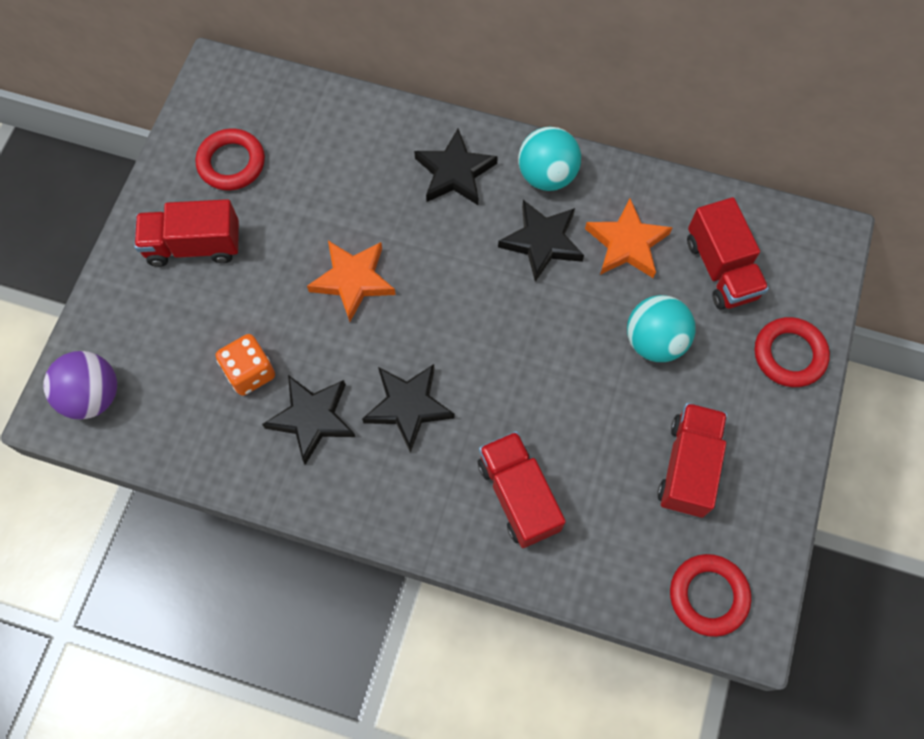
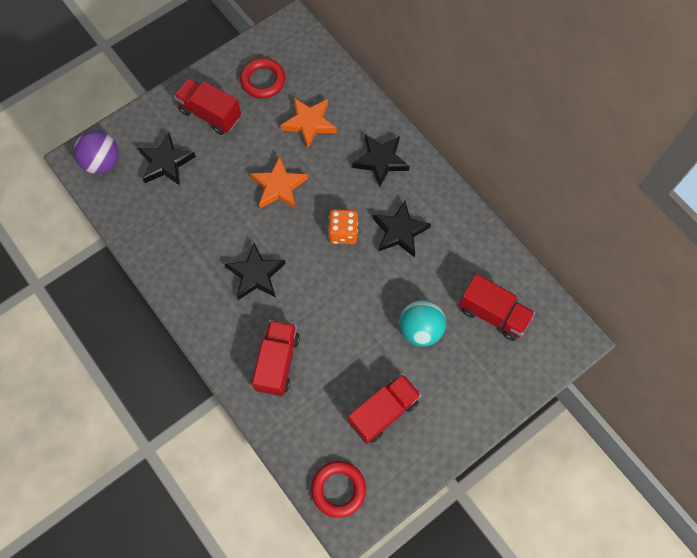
camera: 35 degrees right, 0 degrees up
orange dice [216,334,275,396] -> orange dice moved to [328,209,358,244]
black star [262,375,355,465] -> black star moved to [138,133,196,185]
turquoise ball [518,127,581,191] -> none
orange star [585,198,673,278] -> orange star moved to [280,98,337,149]
red truck [687,197,769,310] -> red truck turned 75 degrees counterclockwise [459,274,535,341]
red ring [755,317,830,387] -> none

